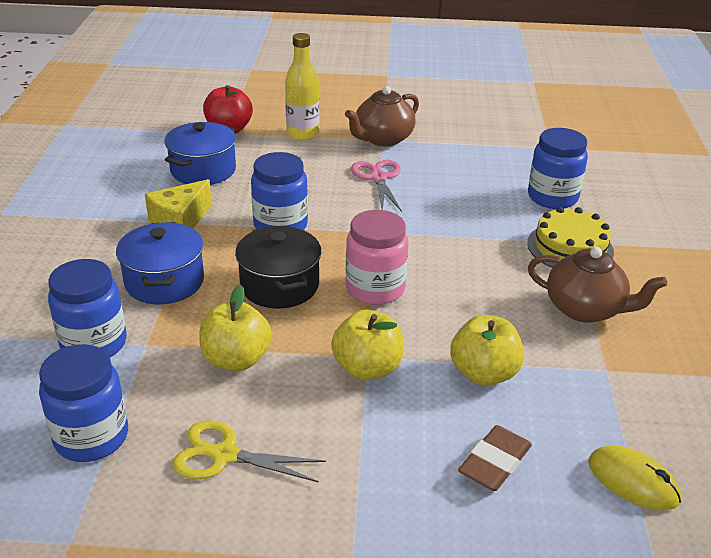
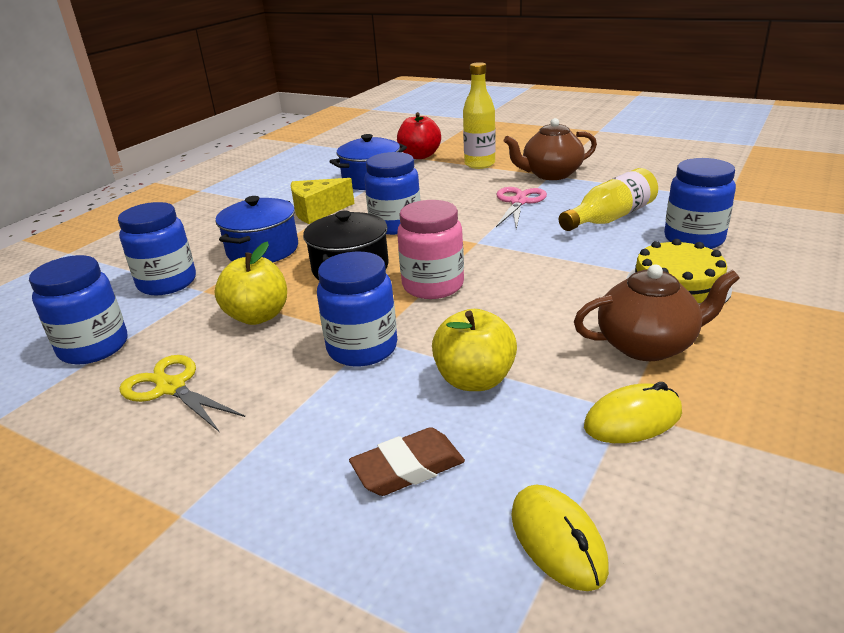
camera: 30 degrees right, 5 degrees down
yellow apple [331,310,404,380] -> blue jar [317,252,397,366]
brown teapot [528,247,667,323] -> brown teapot turned 60 degrees counterclockwise [574,265,740,361]
none -> yellow bottle [559,168,658,231]
none -> yellow mouse [584,382,682,443]

